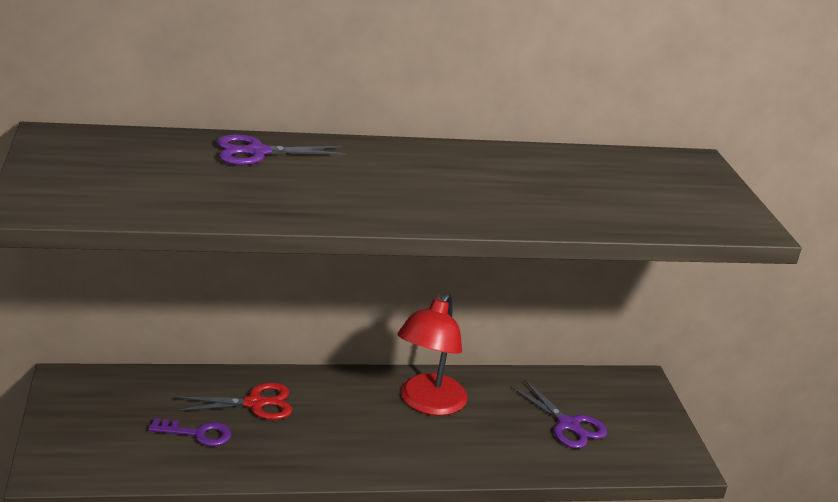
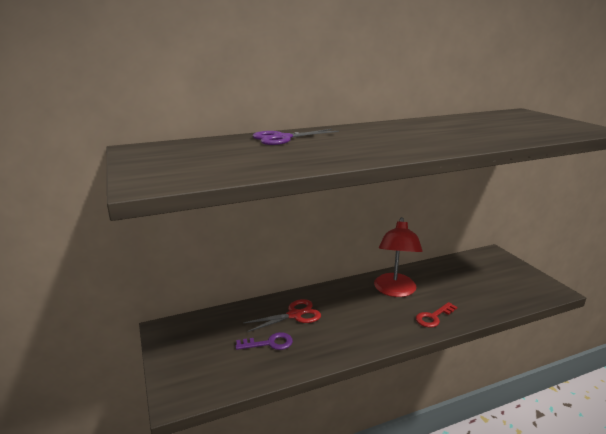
camera: 10 degrees left, 5 degrees down
purple scissors [511,380,607,449] -> none
none -> red key [416,302,457,327]

